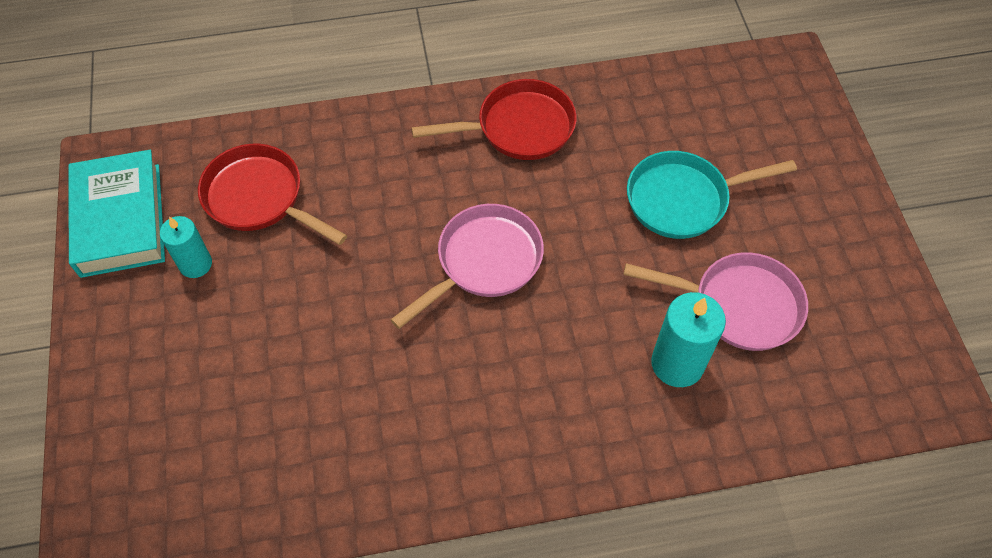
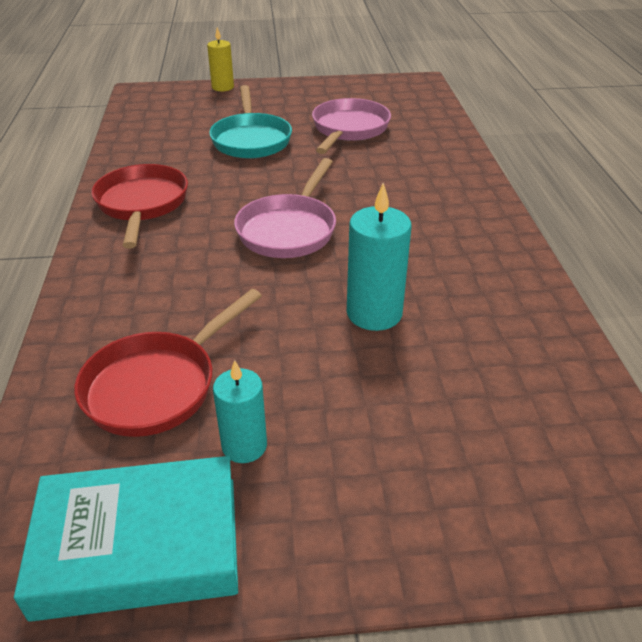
camera: 85 degrees left, 20 degrees down
pink pan [390,204,544,329] -> pink pan turned 120 degrees counterclockwise [234,158,336,258]
turquoise candle [651,292,726,387] -> turquoise candle moved to [347,183,412,331]
none -> yellow candle [207,27,234,91]

